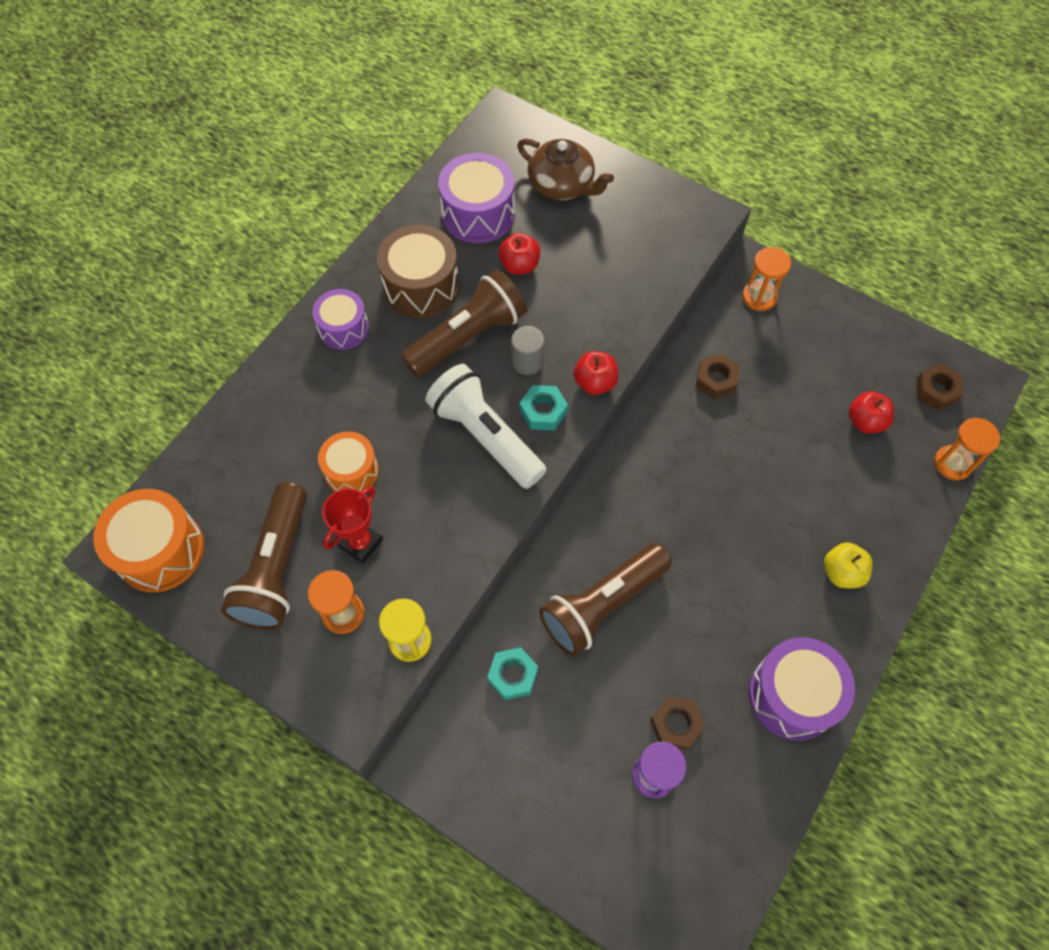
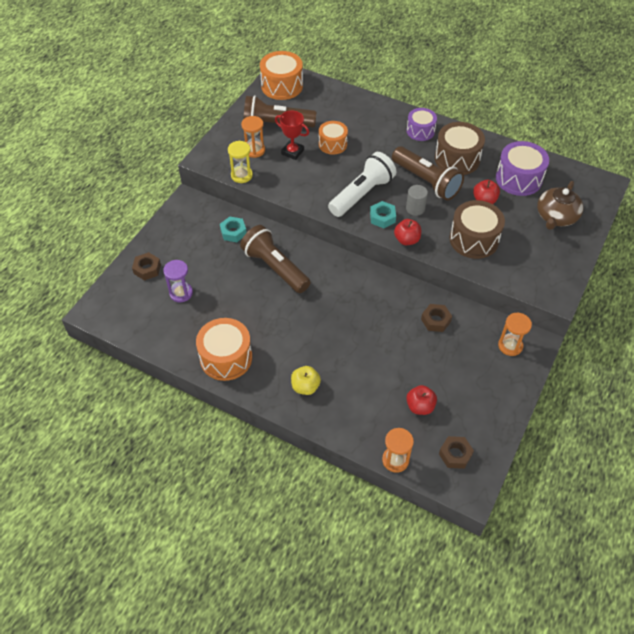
camera: 85 degrees right, 10 degrees down
brown nut [650,696,705,750] -> brown nut moved to [132,252,161,281]
purple drum [749,637,855,740] -> orange drum [196,318,252,381]
none -> brown drum [449,200,505,259]

